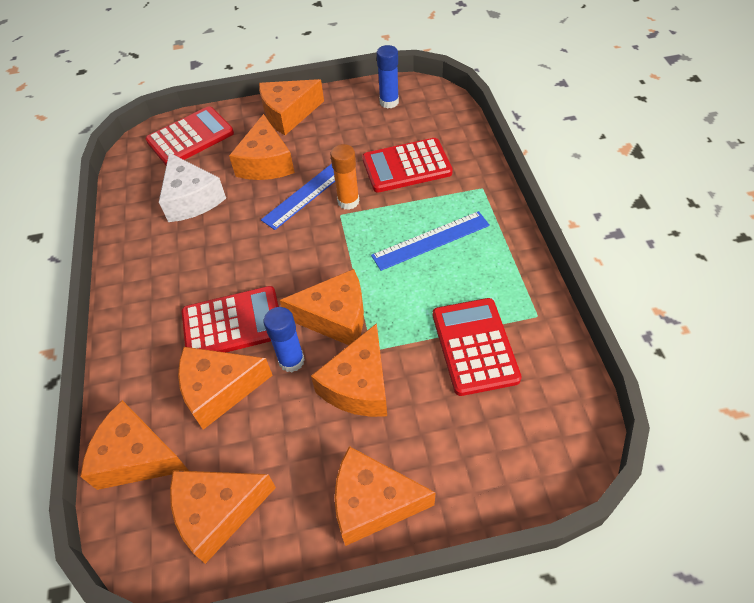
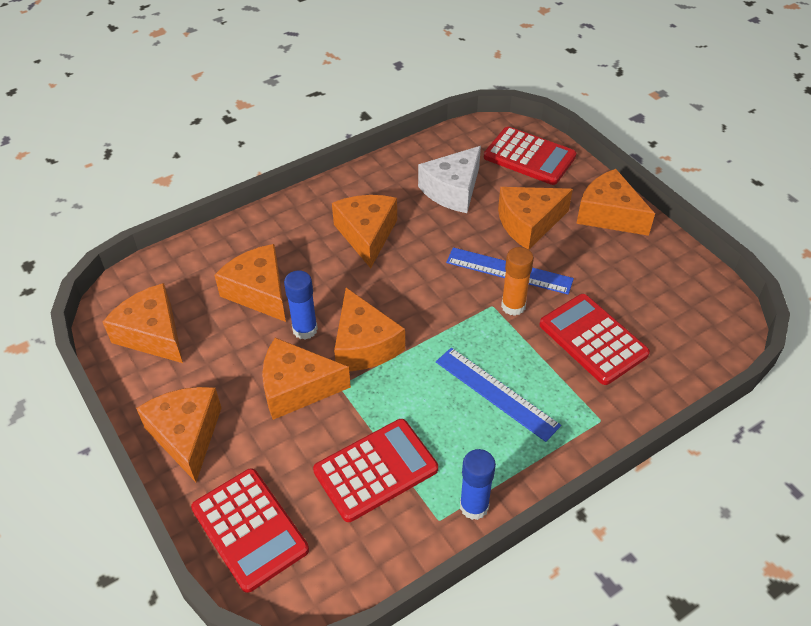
camera: 65 degrees right, 5 degrees down
orange cheese [80,400,189,490] -> orange cheese moved to [332,195,397,268]
red calculator [182,286,279,352] -> red calculator moved to [191,468,309,593]
blue glue stick [377,45,399,109] -> blue glue stick moved to [460,449,496,520]

